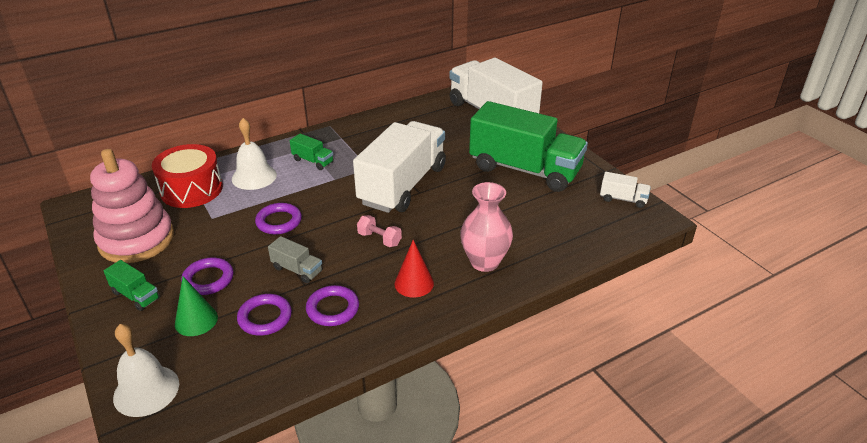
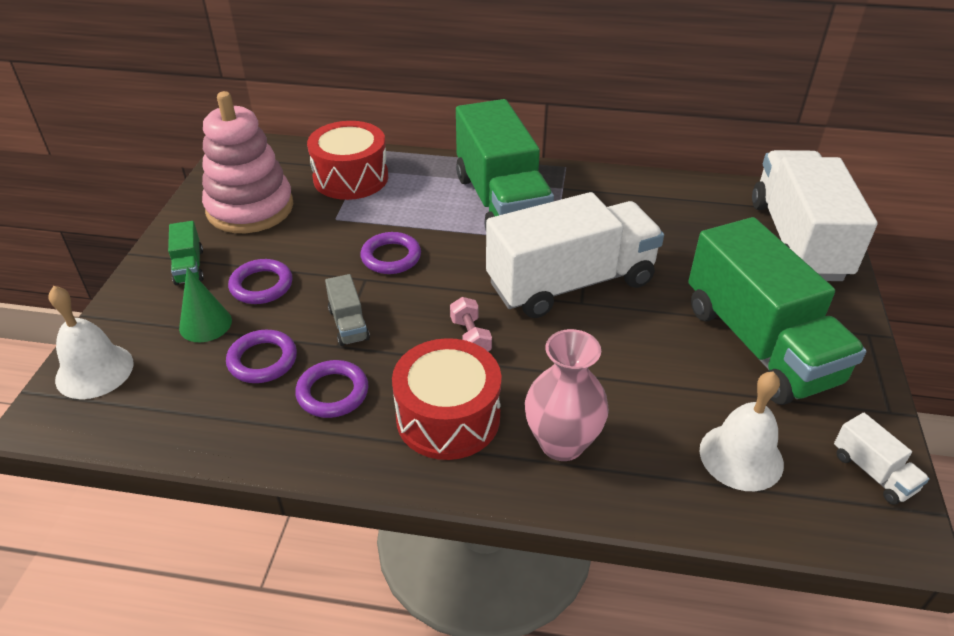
camera: 40 degrees right, 5 degrees up
white bell [232,118,277,190] -> white bell moved to [699,372,784,491]
green truck [290,133,334,170] -> green truck [456,99,554,230], size x2.47
red cone [394,240,434,298] -> red drum [392,338,501,460]

